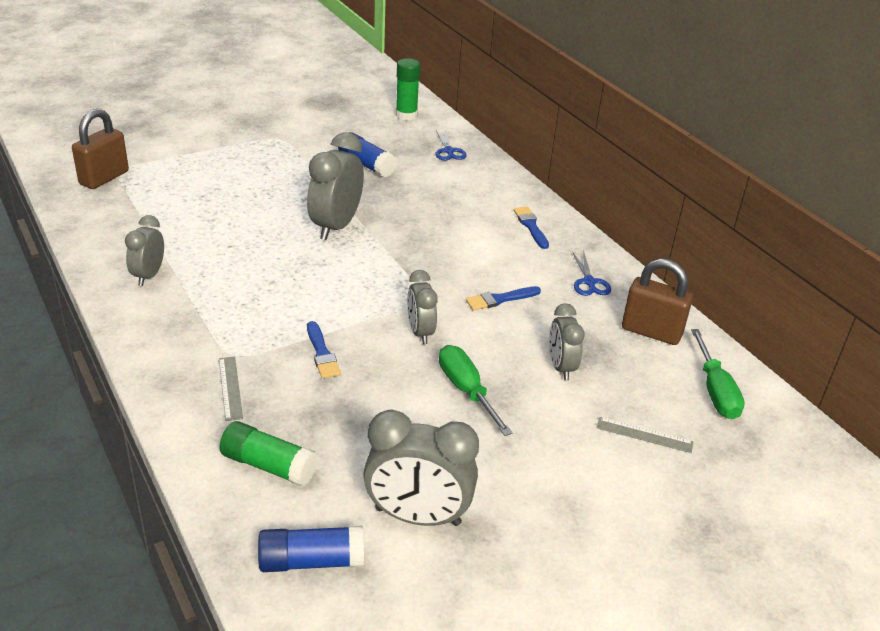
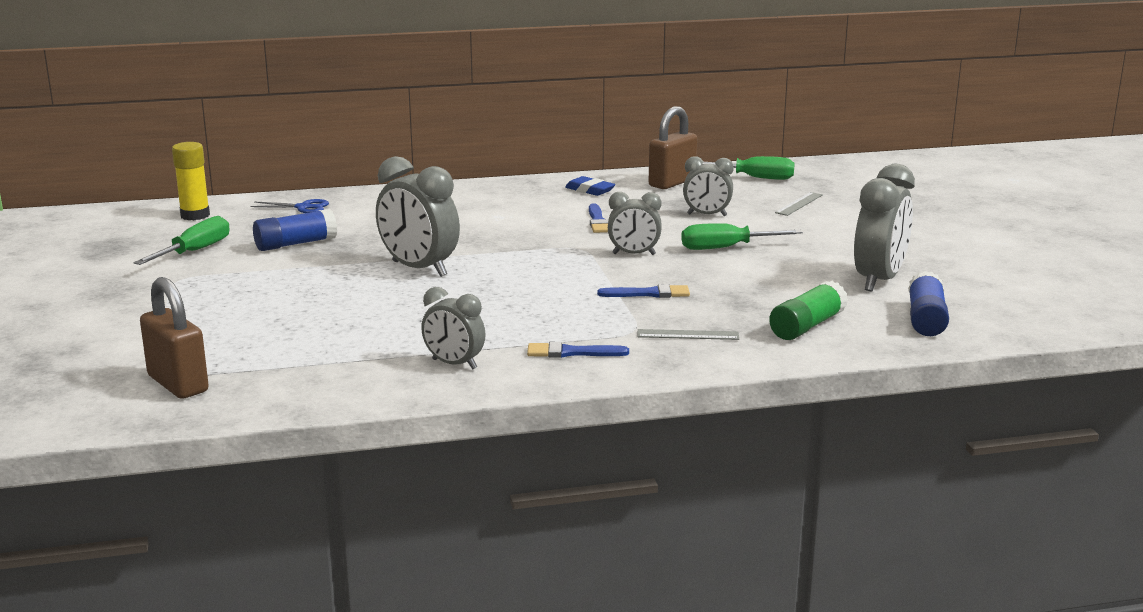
camera: 70 degrees left, 15 degrees down
green glue stick [396,58,420,120] -> yellow glue stick [172,142,210,220]
blue brush [514,207,549,249] -> blue brush moved to [527,342,629,358]
blue scissors [573,251,611,296] -> blue eraser [565,176,615,196]
none -> green screwdriver [134,216,230,265]

